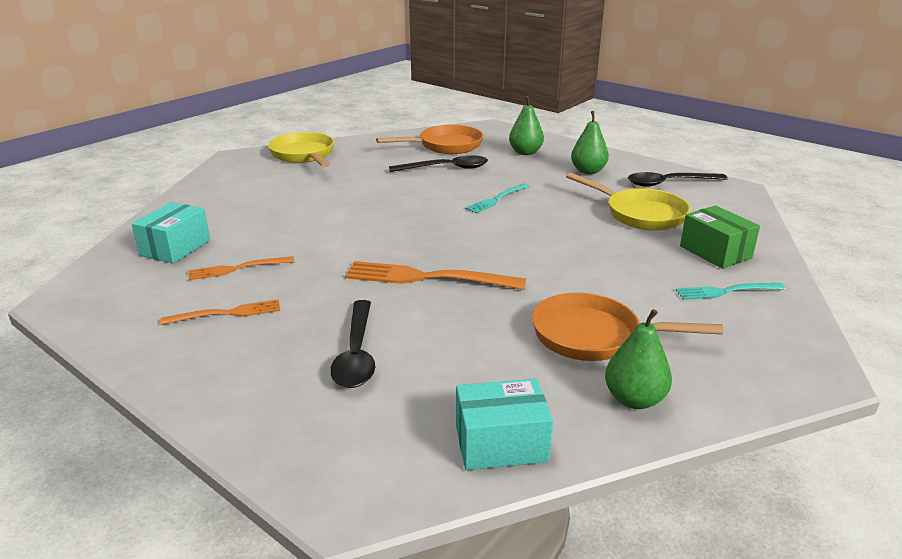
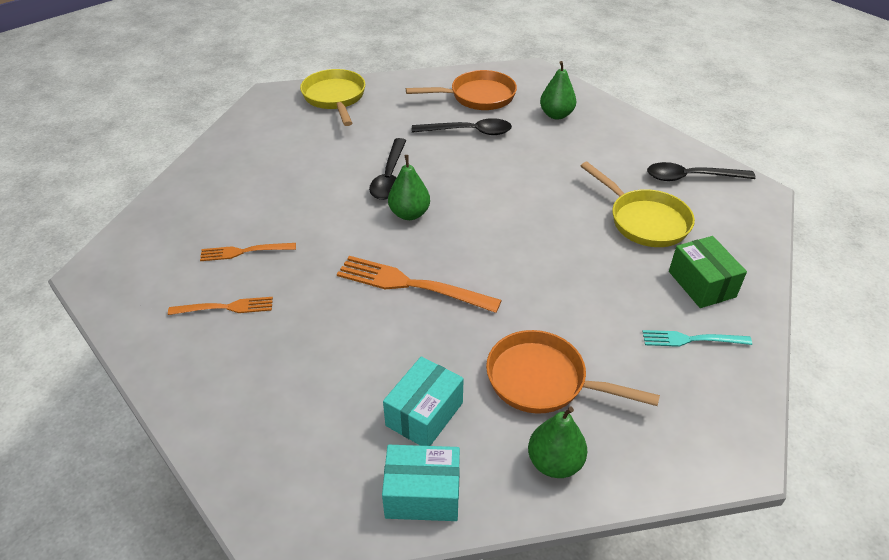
camera: 10 degrees right, 15 degrees up
turquoise box [132,202,210,264] -> turquoise box moved to [383,356,464,446]
black spoon [330,300,375,388] -> black spoon moved to [369,138,406,200]
turquoise fork [465,183,529,213] -> none
green pear [571,111,609,174] -> green pear moved to [388,155,430,220]

